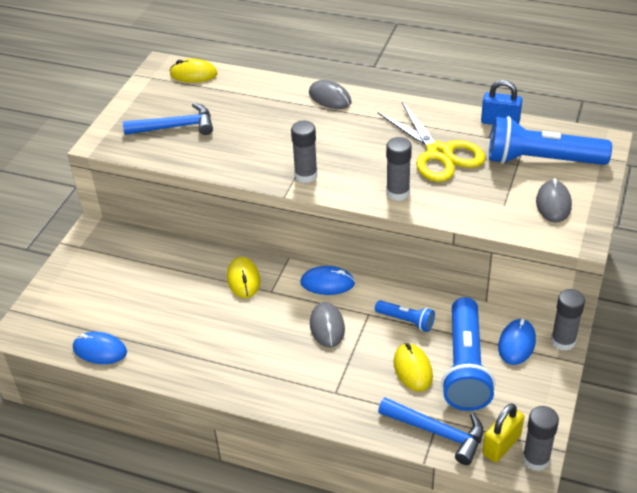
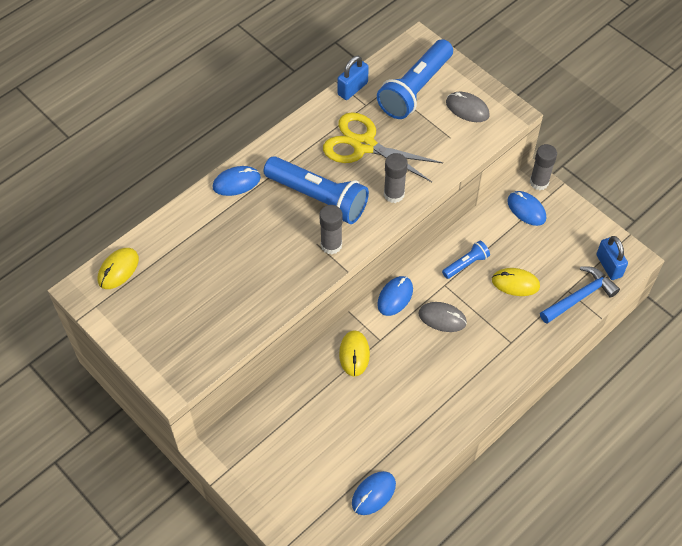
camera: 65 degrees left, 15 degrees up
blue hammer [123,103,213,135] -> none
yellow mouse [227,257,260,298] -> yellow mouse turned 75 degrees clockwise [339,330,370,377]
grey mouse [309,80,352,109] -> blue mouse [212,166,261,196]
yellow scissors [378,102,486,182] -> yellow scissors turned 150 degrees counterclockwise [323,112,443,182]
blue flashlight [441,297,495,411] -> blue flashlight moved to [263,156,369,224]
yellow padlock [482,403,524,463] -> blue padlock [596,236,628,280]
grey glue stick [522,406,559,471] -> none

